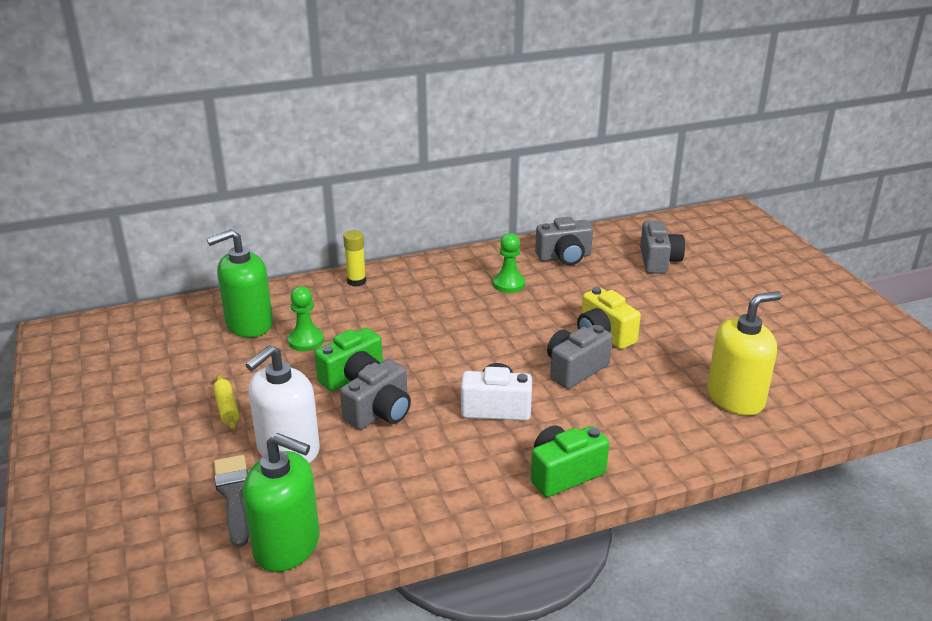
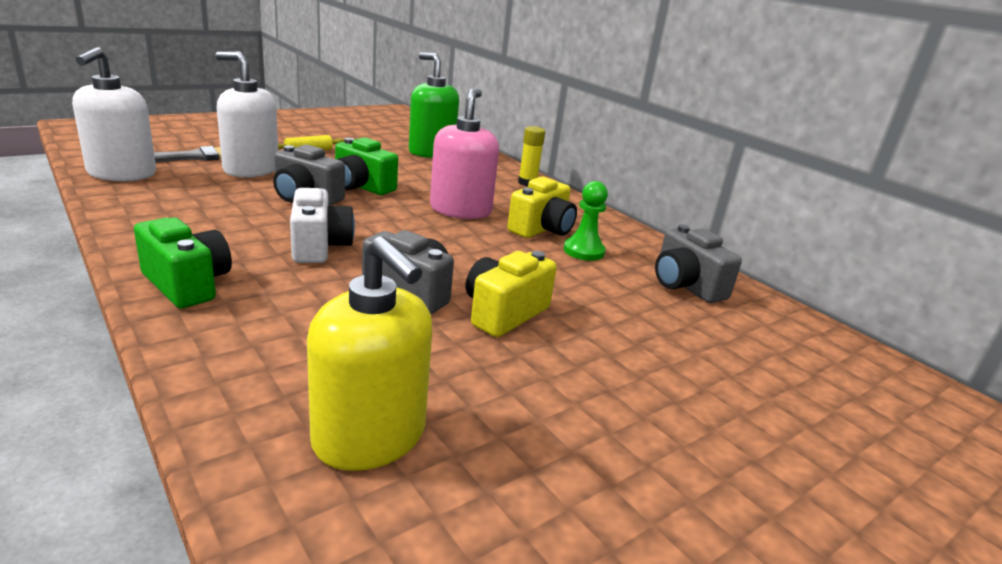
camera: 70 degrees right, 5 degrees down
green soap dispenser [243,433,319,572] -> white soap dispenser [72,47,156,181]
green pawn [288,286,324,351] -> none
grey camera [640,221,685,274] -> none
none -> pink soap dispenser [430,89,499,219]
none -> yellow camera [507,176,577,238]

